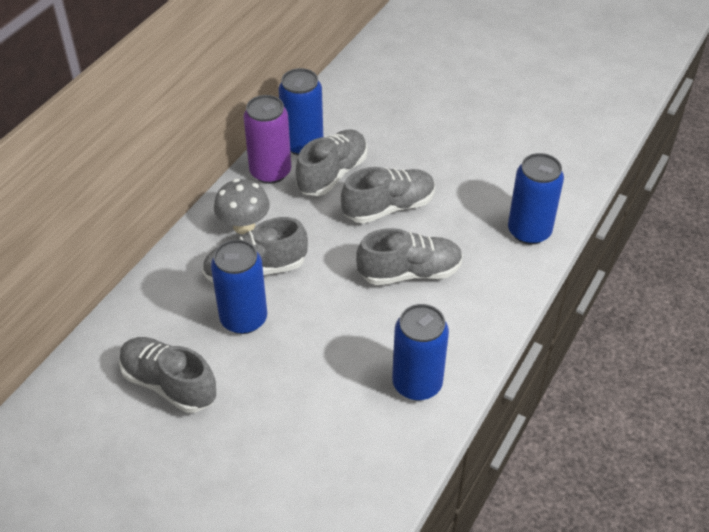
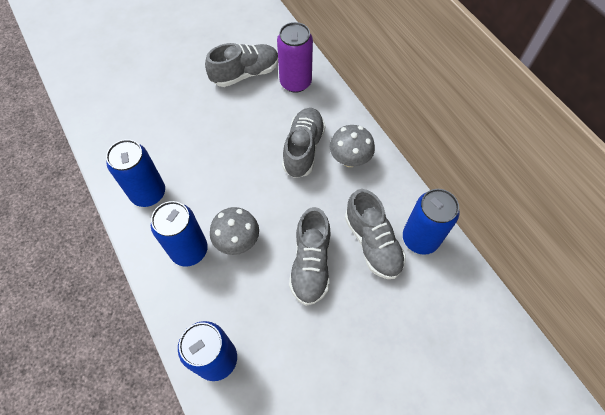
camera: 120 degrees right, 15 degrees up
blue can [211,239,267,334] -> blue can moved to [151,201,208,267]
purple can [243,95,291,184] -> purple can moved to [277,22,313,93]
grey shoe [356,228,463,285] -> grey mushroom [210,207,259,255]

